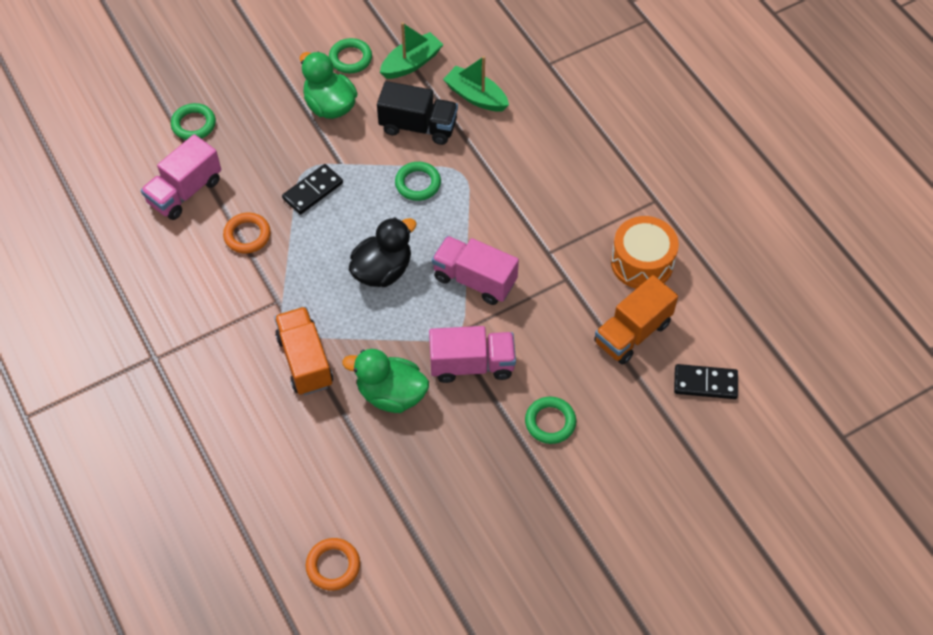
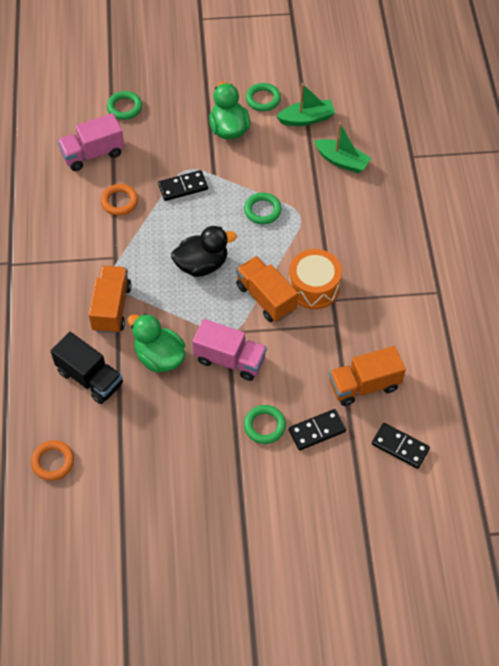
camera: 25 degrees right, 0 degrees up
black truck [377,81,458,145] -> black truck moved to [51,332,123,404]
pink truck [432,236,519,305] -> orange truck [236,256,298,322]
green boat [443,56,509,112] -> green boat turned 150 degrees clockwise [314,122,371,173]
orange drum [611,216,679,289] -> orange drum moved to [289,249,342,309]
none -> black domino [289,409,346,450]

